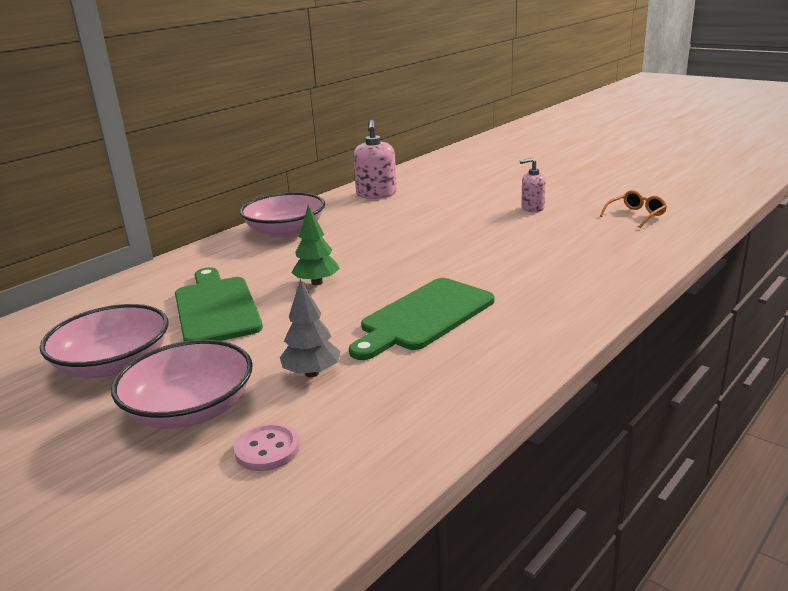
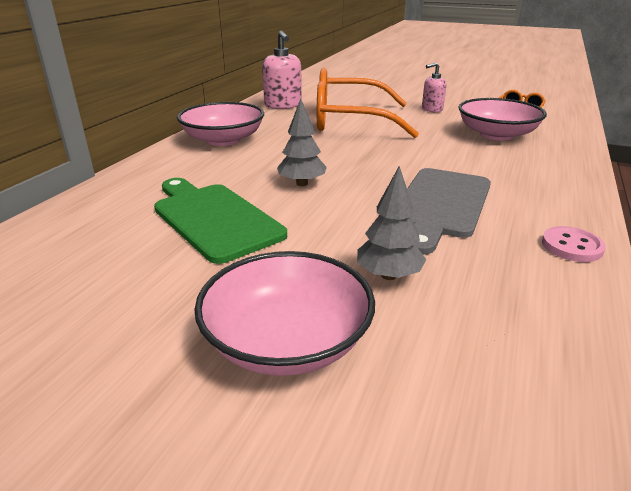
camera: 20 degrees left, 5 degrees up
pink bowl [40,304,169,378] -> pink bowl moved to [458,98,547,141]
pink button [234,423,300,471] -> pink button moved to [542,226,606,262]
green tree [291,205,340,285] -> grey tree [277,99,327,186]
green cutting board [349,278,495,360] -> grey cutting board [407,168,491,255]
none -> orange glasses [317,68,419,138]

